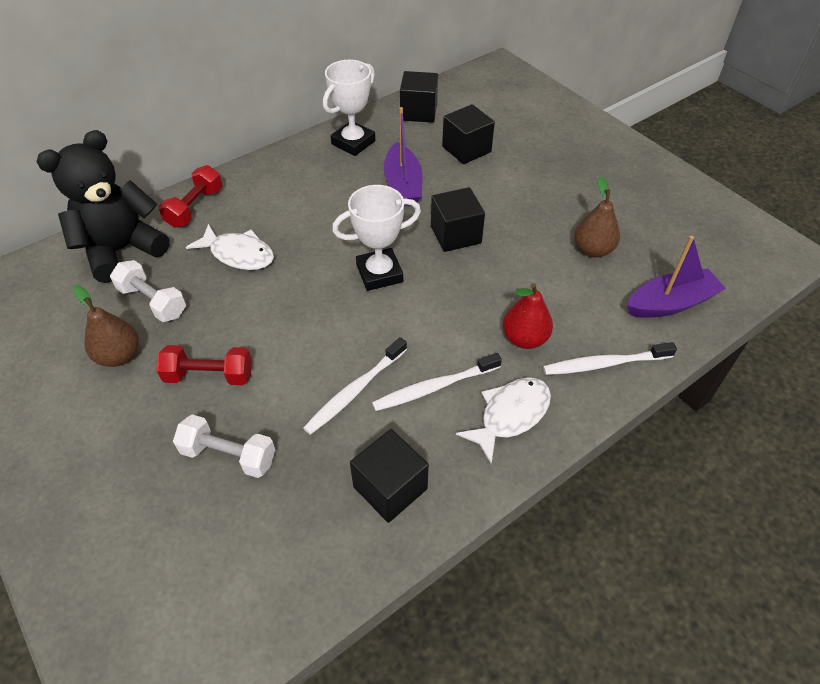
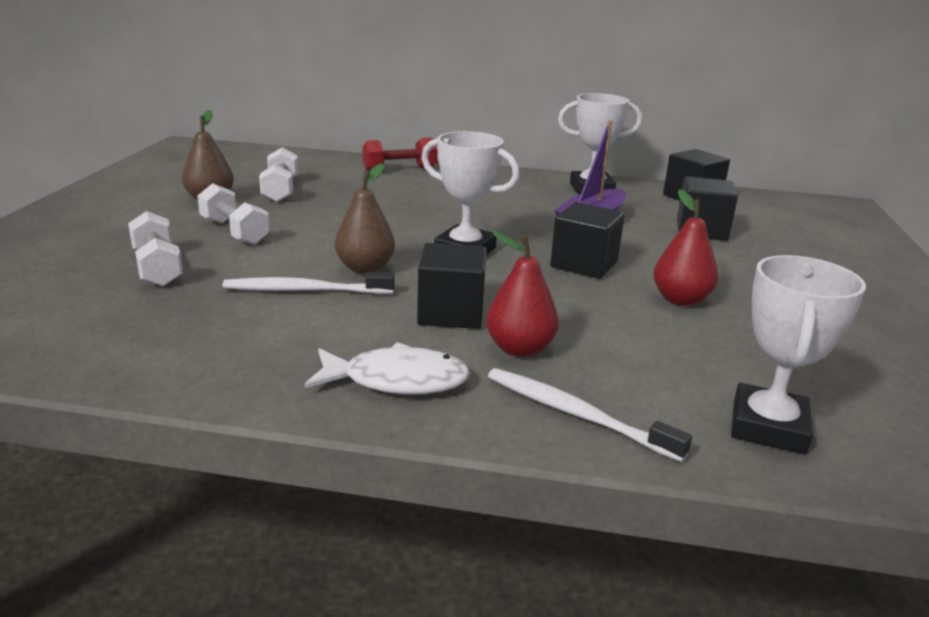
camera: 45 degrees right, 25 degrees down
black teddy bear [36,130,170,283] -> none
red dumbbell [156,345,252,385] -> white dumbbell [197,183,270,245]
white fish [186,224,274,270] -> none
black cube [350,429,429,523] -> black cube moved to [417,243,487,329]
white toothbrush [372,353,502,411] -> none
brown pear [574,177,620,258] -> brown pear moved to [335,163,395,273]
purple boat [627,236,726,318] -> white trophy [731,255,866,454]
none -> red pear [653,189,718,306]

